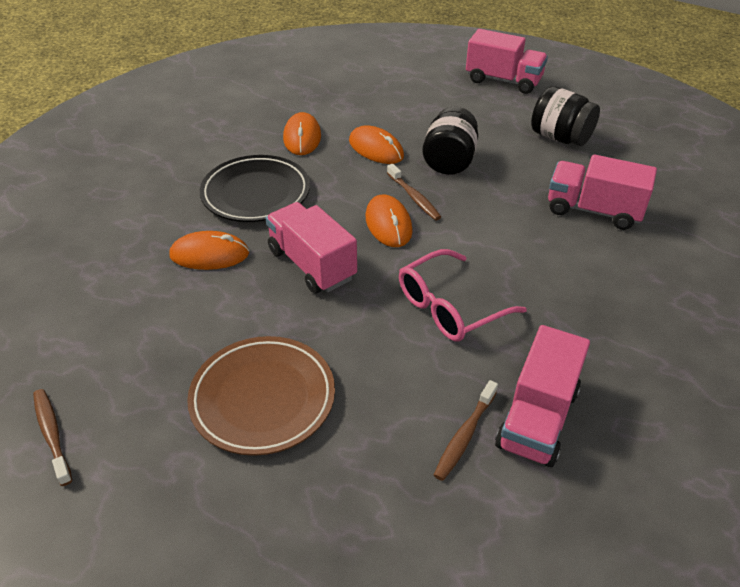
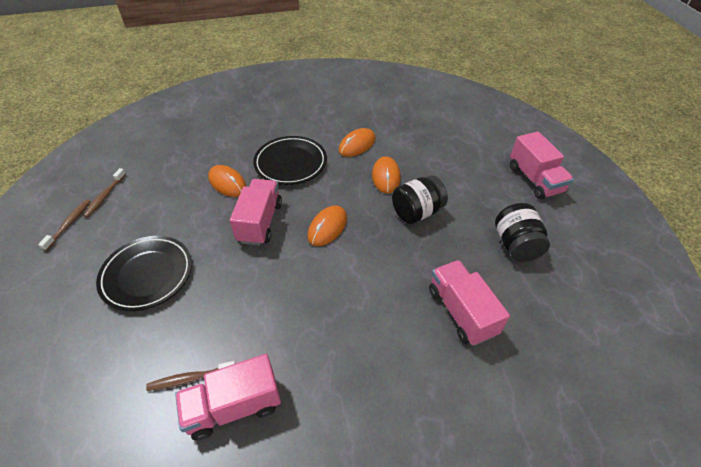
camera: 45 degrees right, 5 degrees up
brown plate [187,336,335,456] -> black plate [96,236,192,311]
brown toothbrush [387,164,441,220] -> brown toothbrush moved to [83,168,126,218]
pink glasses [399,249,527,342] -> none

